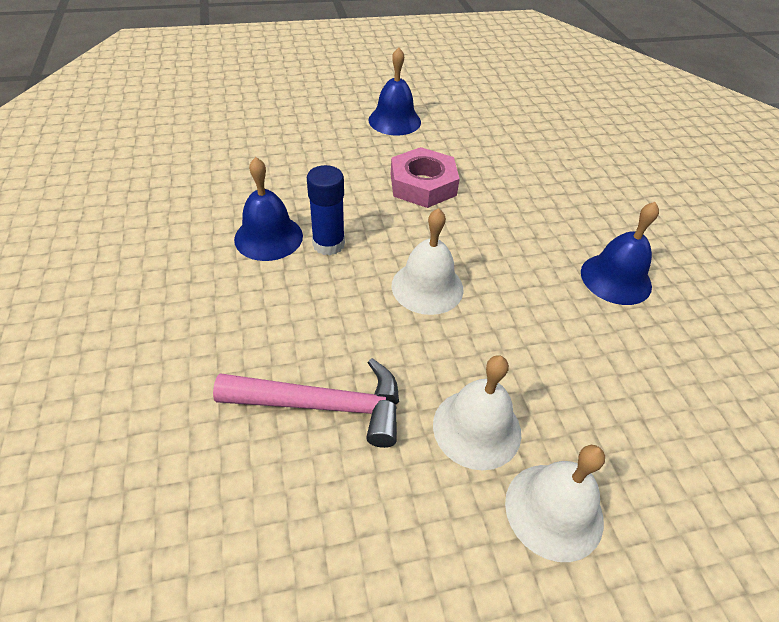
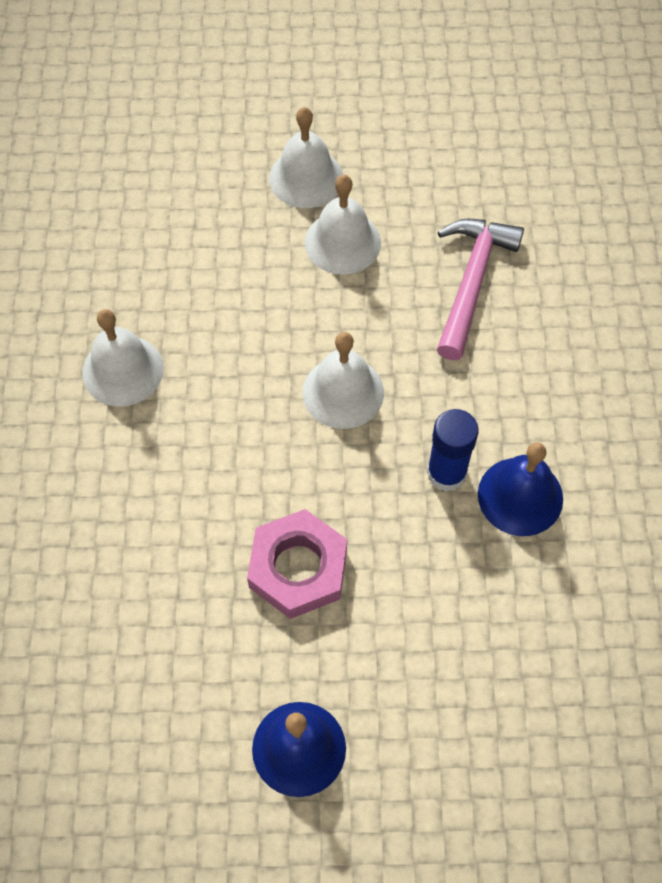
camera: 165 degrees left, 15 degrees up
pink hammer [213,358,399,448] -> pink hammer turned 90 degrees clockwise [437,219,524,360]
blue bell [581,202,659,305] -> white bell [82,309,163,407]

